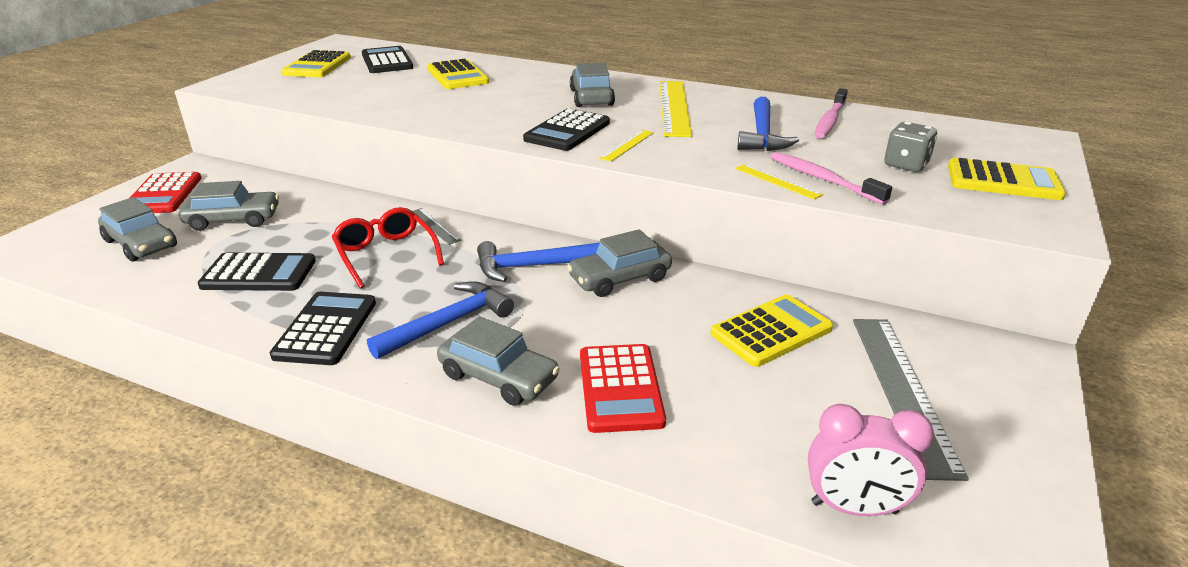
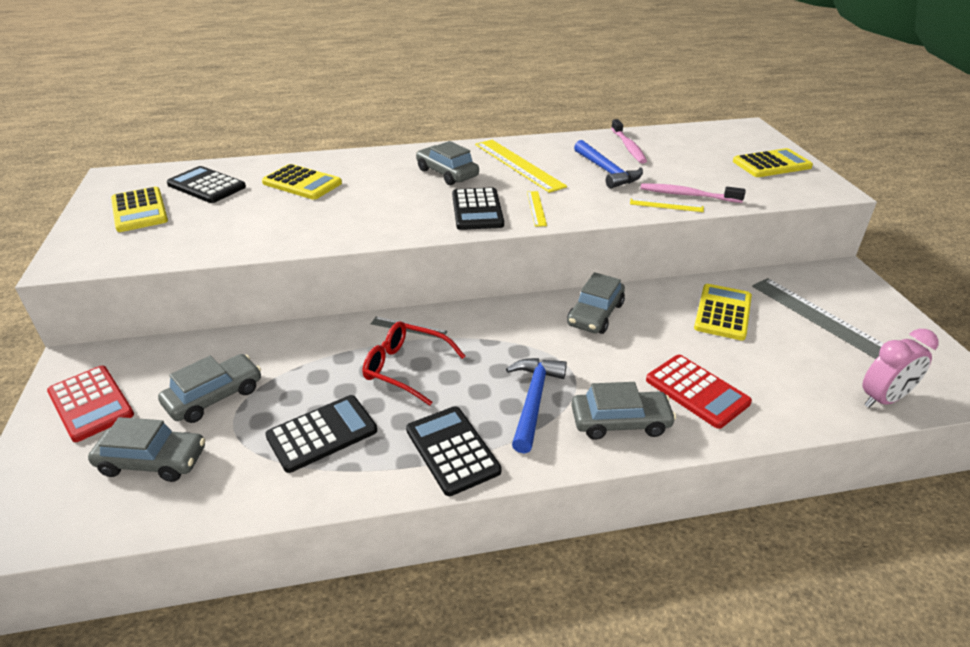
camera: 35 degrees left, 5 degrees up
blue hammer [477,241,600,282] -> none
grey dice [884,122,937,172] -> none

